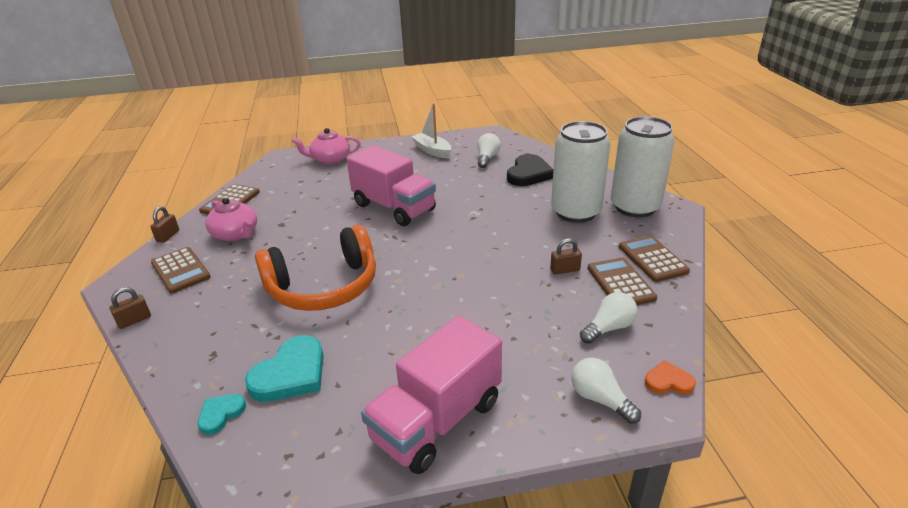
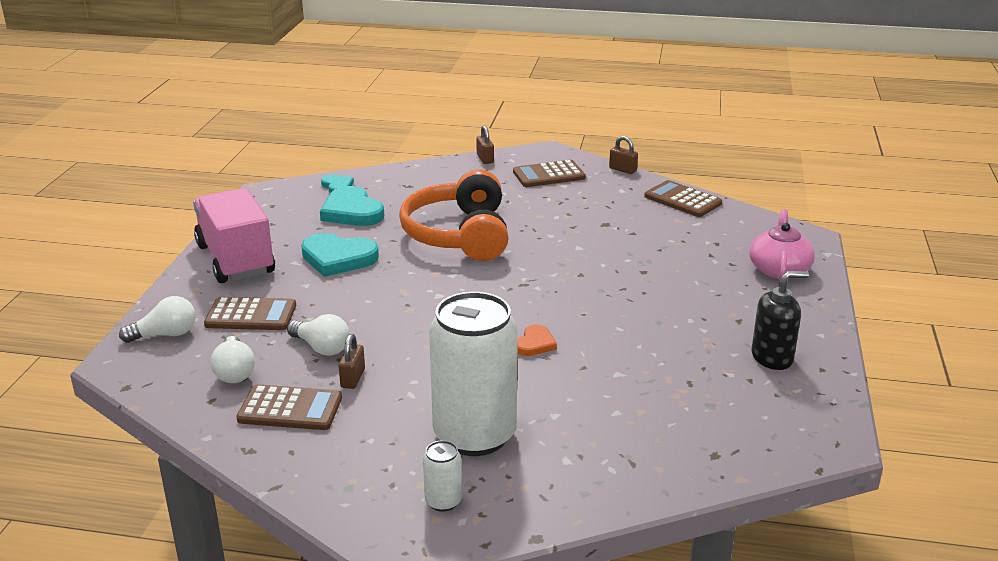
camera: 110 degrees right, 5 degrees down
pink teapot [205,198,257,241] -> none
pink truck [346,145,436,226] -> none
white boat [411,103,451,159] -> black soap dispenser [752,271,809,370]
white light bulb [477,133,501,168] -> white light bulb moved to [287,314,350,356]
black heart [507,154,553,186] -> none
white can [611,116,675,217] -> white can [423,440,462,512], size x0.41
brown calculator [619,235,690,282] -> brown calculator moved to [204,297,296,330]
orange heart [645,360,696,394] -> orange heart moved to [517,324,557,356]
none -> turquoise heart [301,233,379,277]

